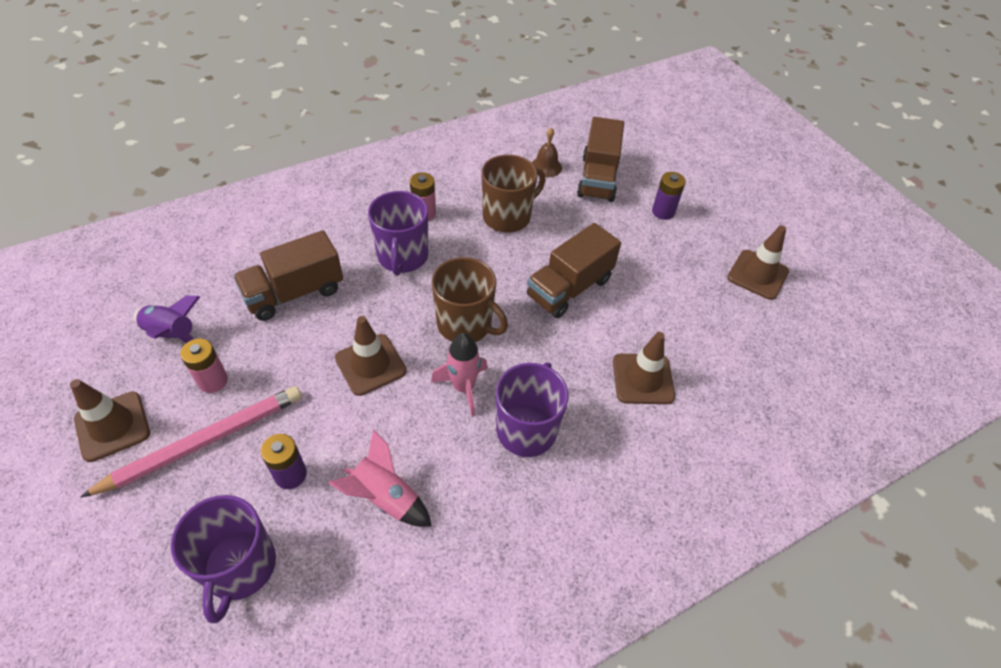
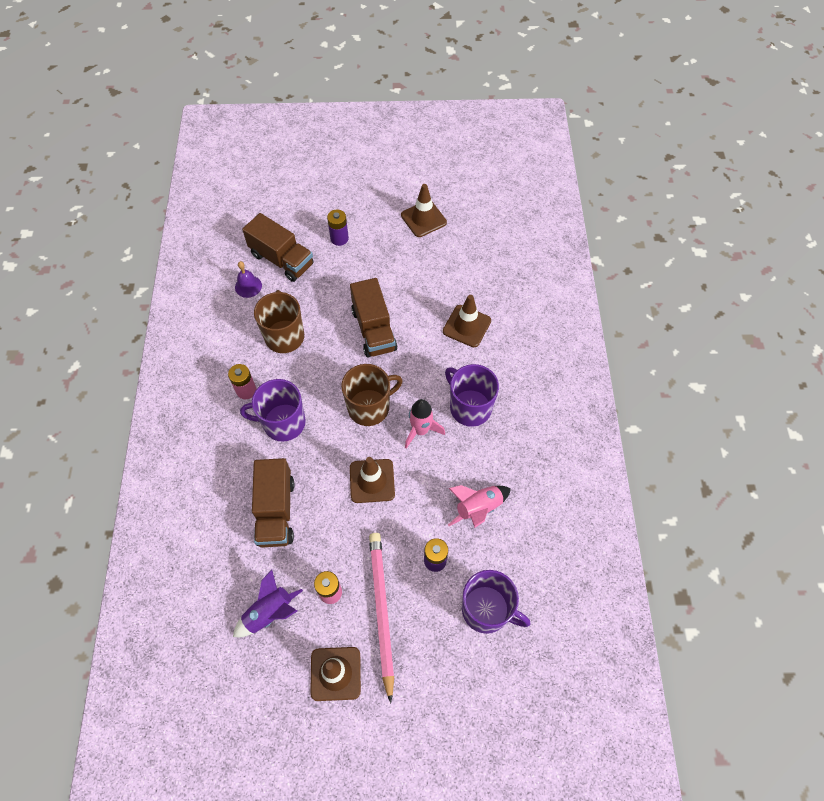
camera: 60 degrees left, 10 degrees up
purple mug [368,191,428,275] -> purple mug turned 150 degrees clockwise [240,379,306,442]
brown bell [532,128,562,177] -> purple bell [235,261,262,298]

